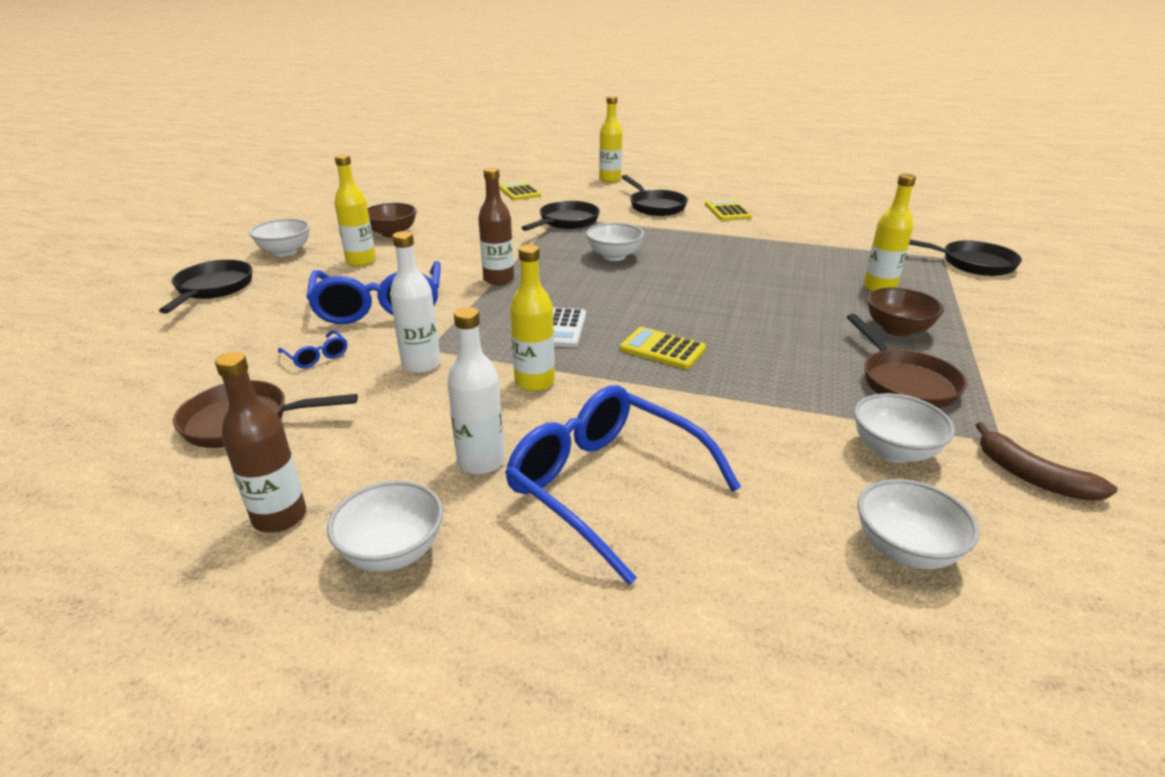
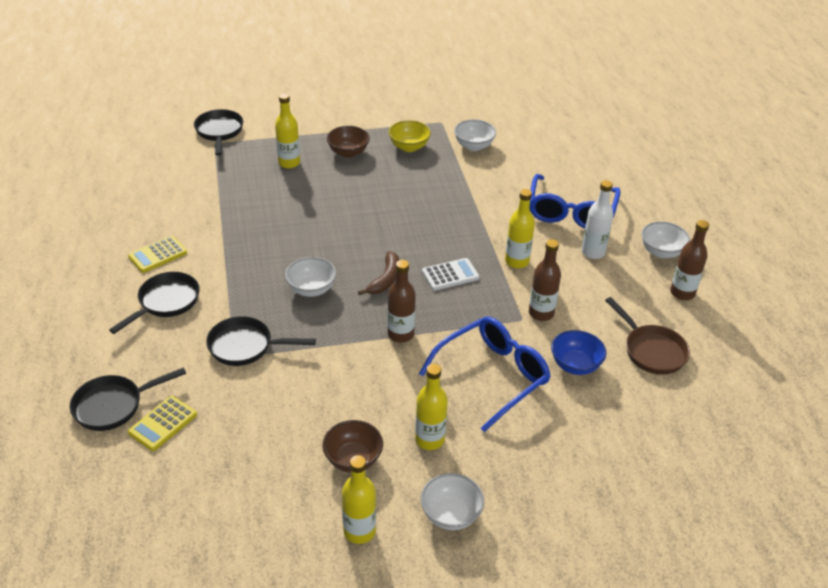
camera: 120 degrees left, 10 degrees up
black pan [159,260,252,314] -> black pan moved to [70,367,186,431]
blue glasses [278,330,347,368] -> blue bowl [551,330,606,375]
white bottle [390,231,441,373] -> brown bottle [529,239,561,321]
yellow bottle [599,96,623,182] -> yellow bottle moved to [342,455,376,544]
yellow calculator [620,327,706,369] -> none
brown pan [847,314,967,408] -> yellow bowl [389,120,431,152]
white bowl [858,479,979,569] -> none
brown banana [976,422,1118,501] -> brown banana moved to [358,251,399,295]

